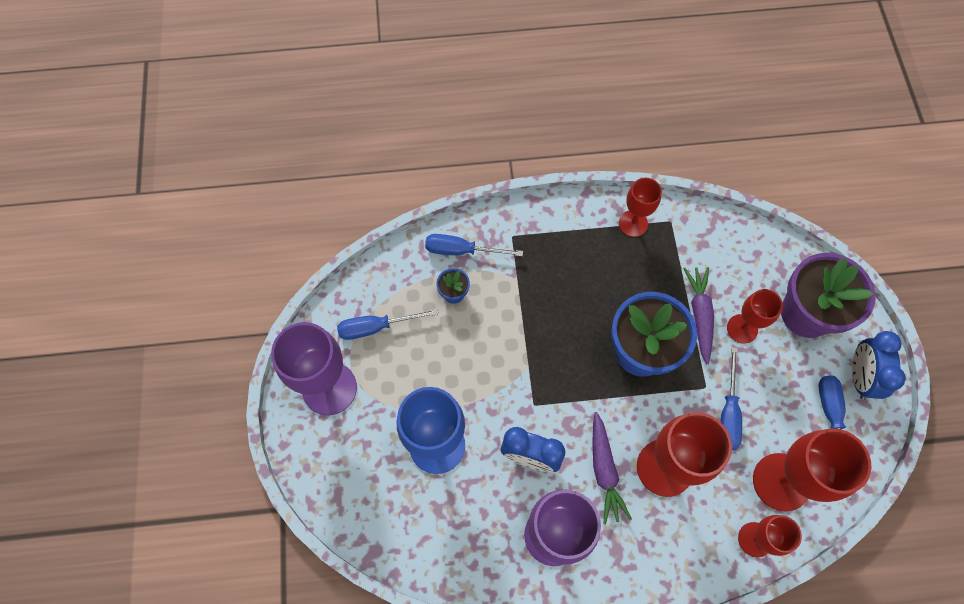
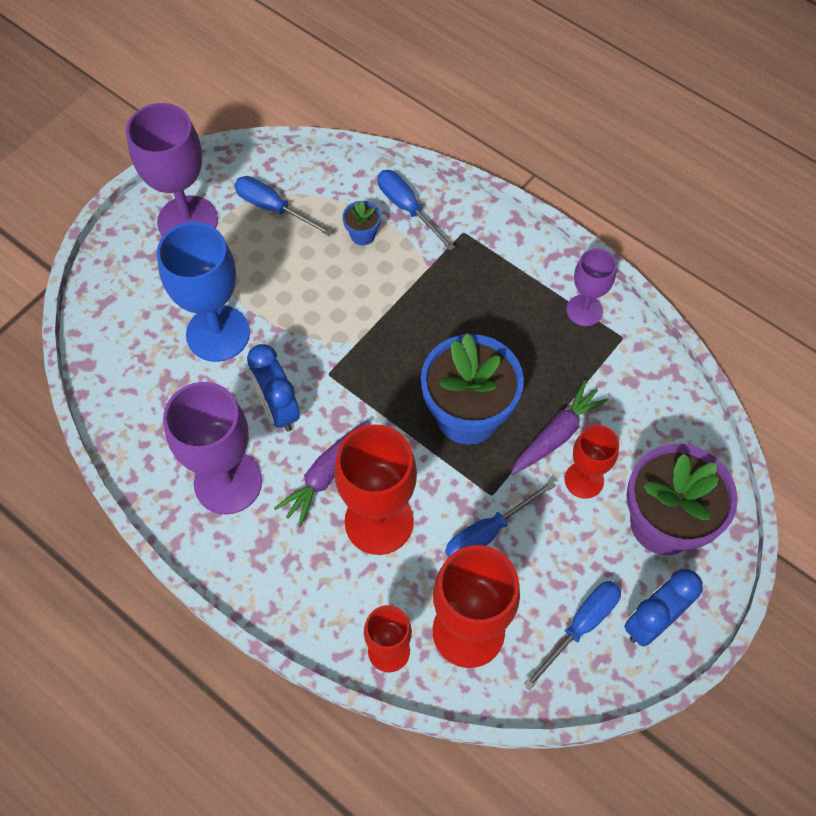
camera: 45 degrees right, 5 degrees down
red goblet [619,178,662,237] -> purple goblet [566,248,617,326]

